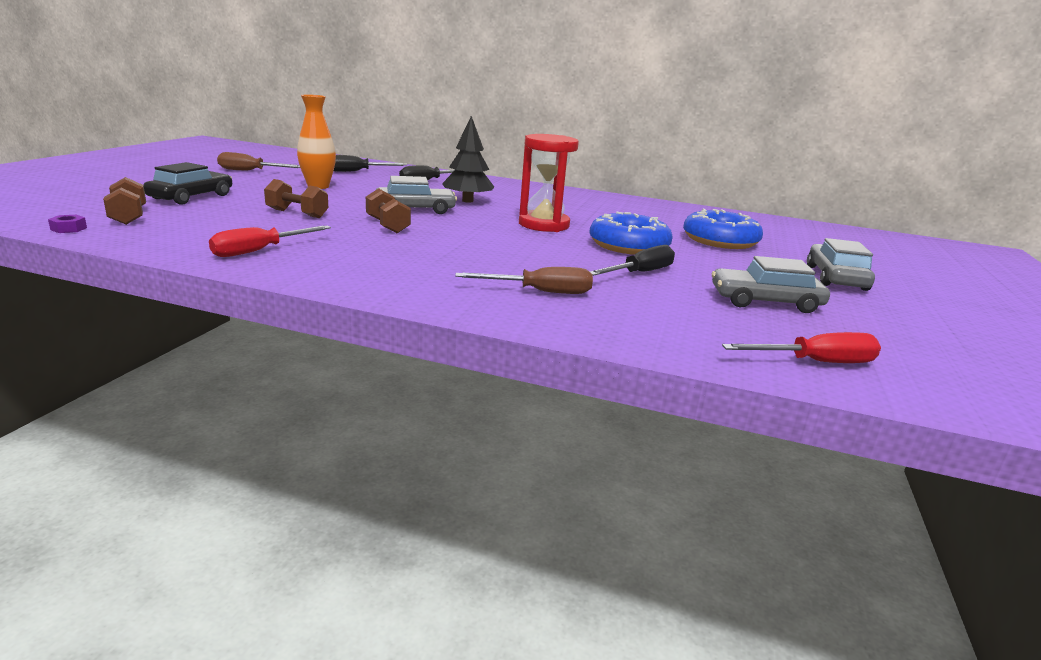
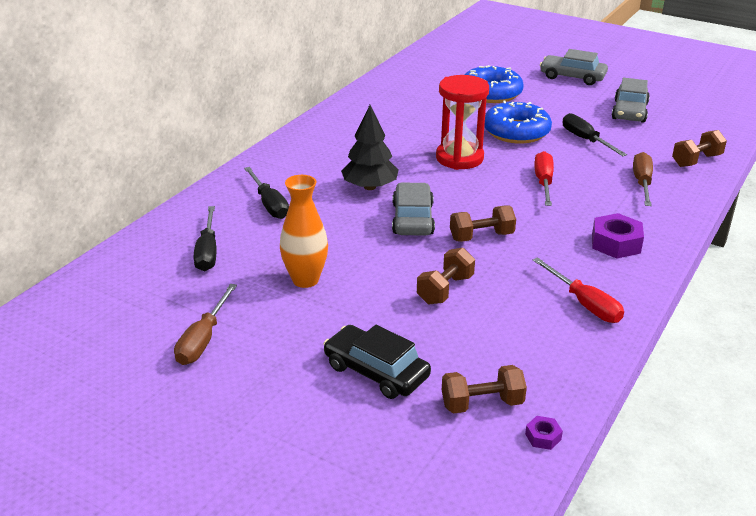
camera: 75 degrees left, 10 degrees up
red screwdriver [722,332,881,363] -> red screwdriver moved to [534,151,554,206]
none -> purple nut [592,213,644,259]
none -> brown dumbbell [672,130,727,167]

